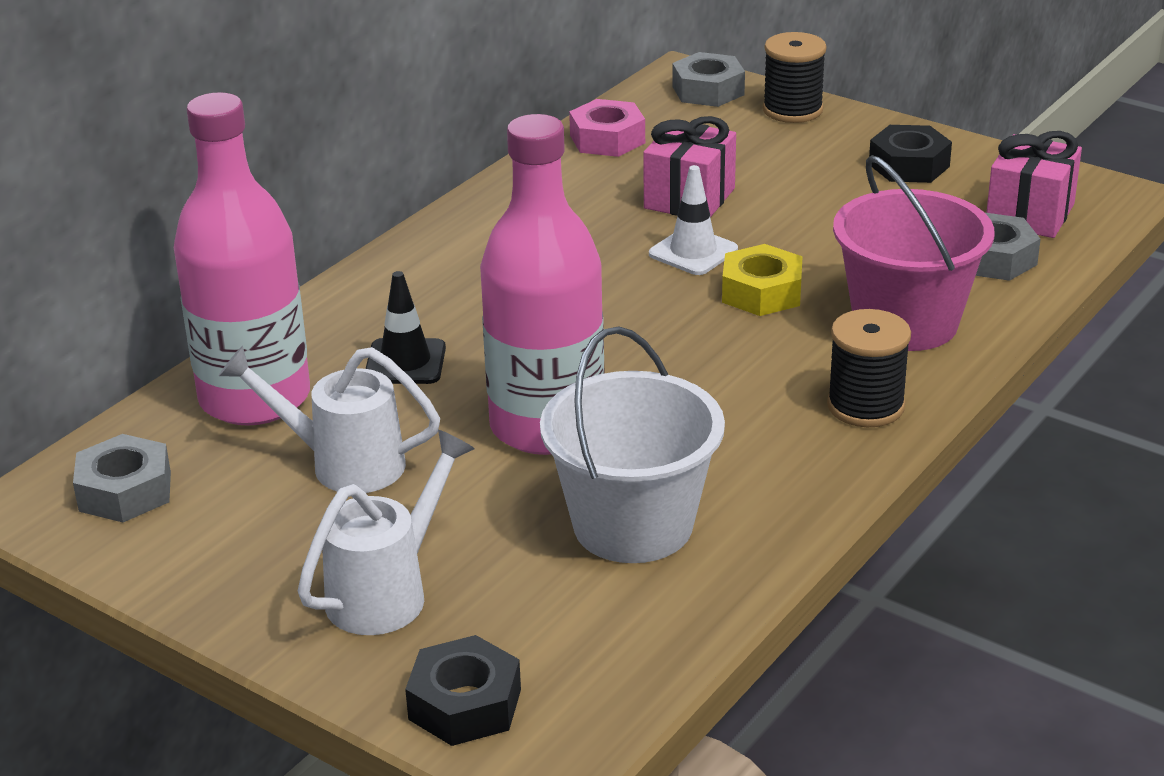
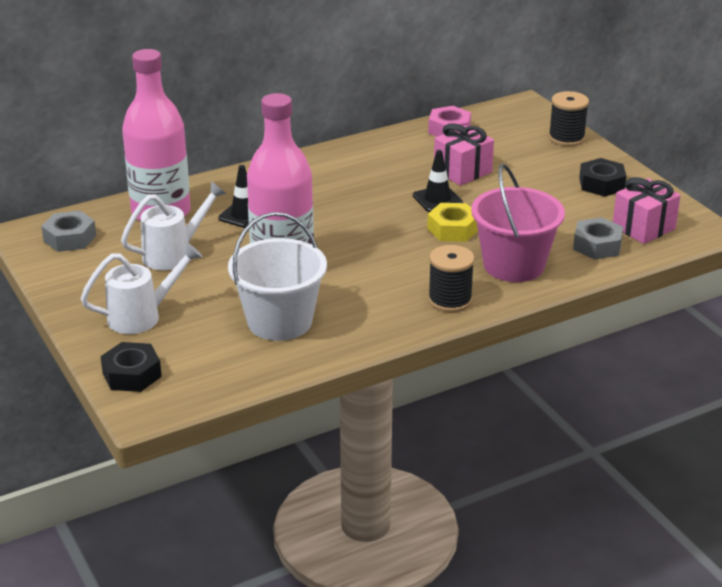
camera: 25 degrees right, 0 degrees up
white watering can [218,346,440,493] -> white watering can turned 105 degrees clockwise [121,181,227,270]
white traffic cone [649,165,738,275] -> black traffic cone [413,150,463,212]
grey nut [672,52,745,107] -> none

